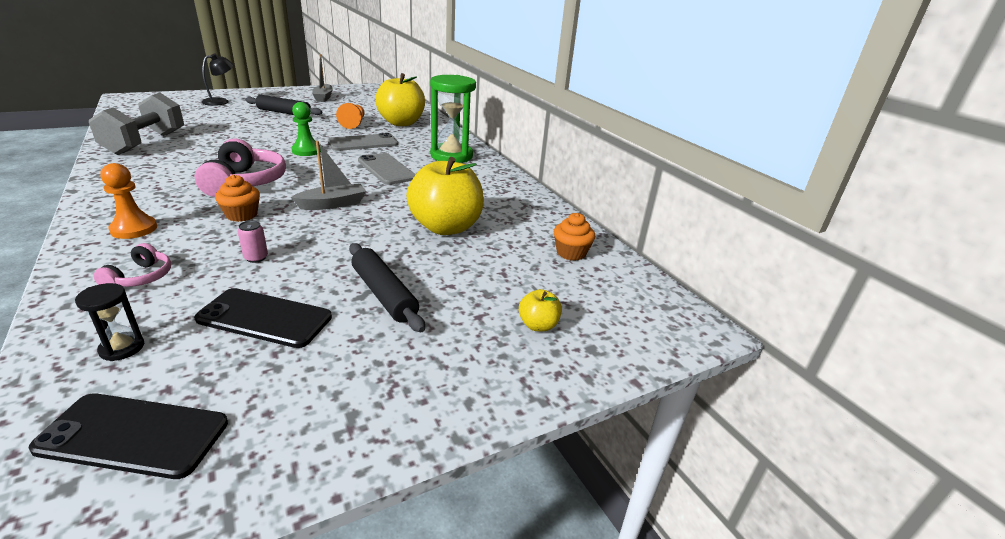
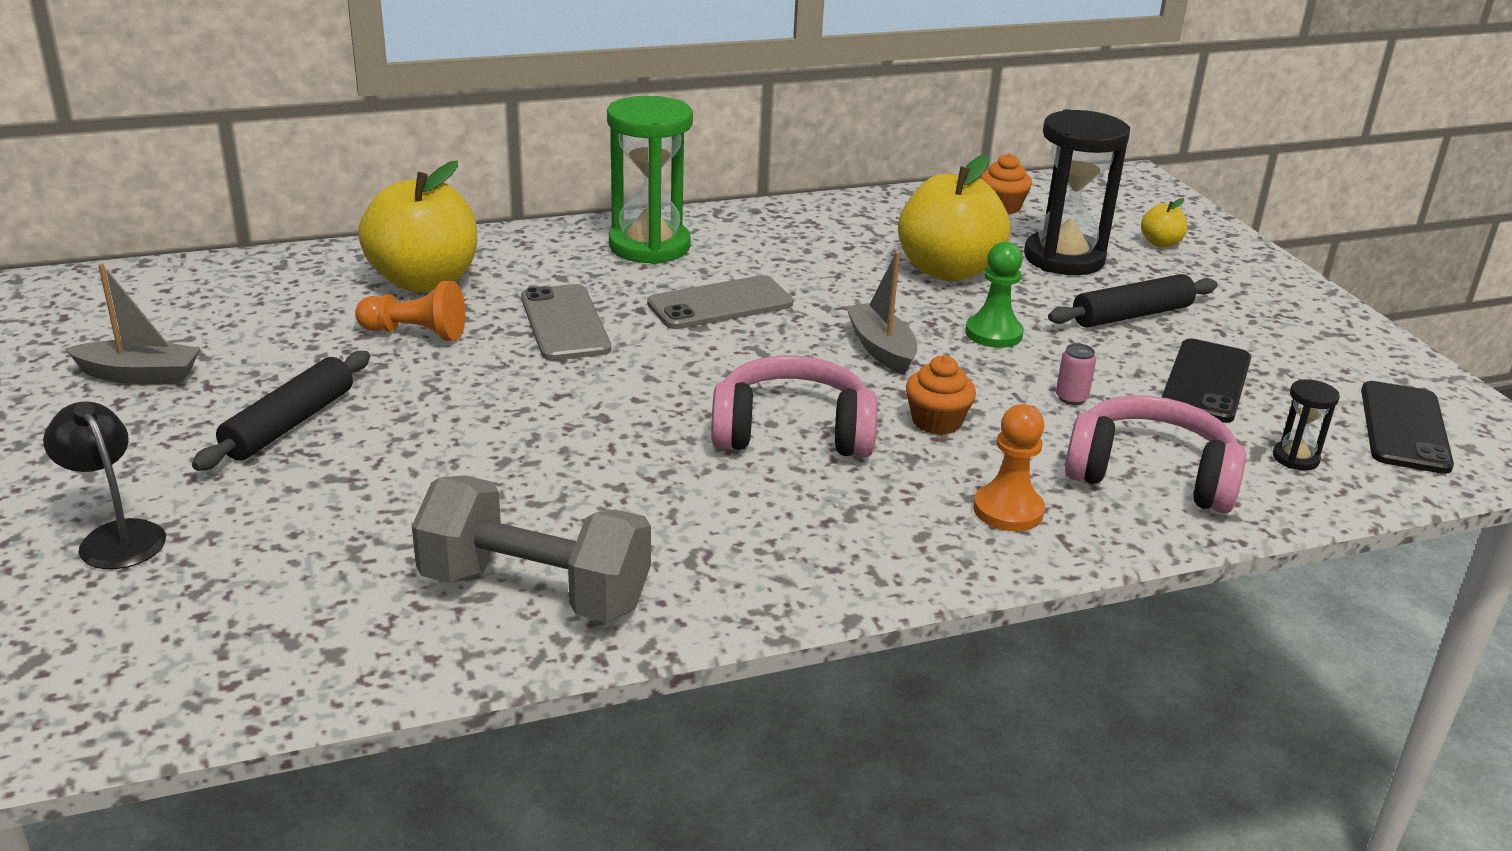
camera: 80 degrees left, 0 degrees up
pink headphones [93,243,171,287] -> pink headphones [1065,395,1246,513], size x1.93
green pawn [291,102,321,156] -> green pawn moved to [965,242,1024,348]
none -> black hourglass [1024,109,1130,275]

